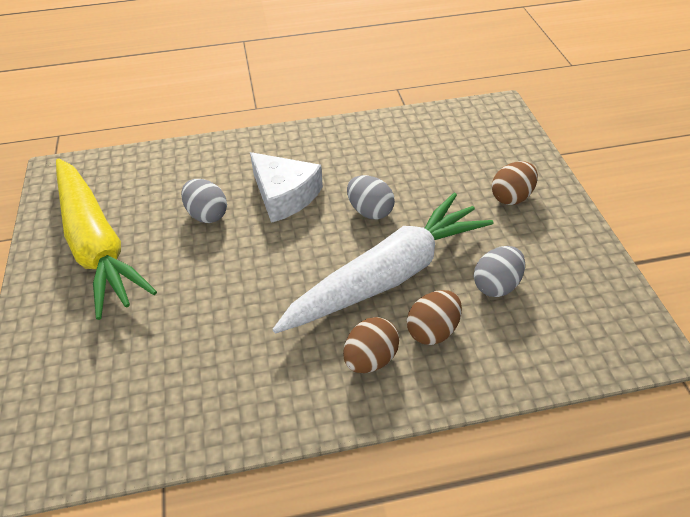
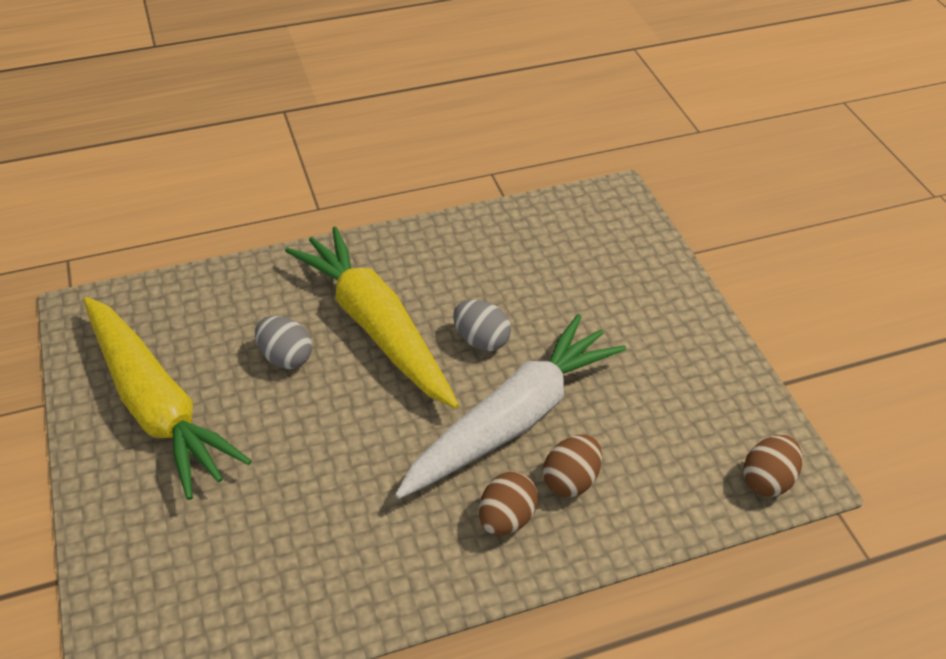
camera: 10 degrees left, 0 degrees up
white cheese [250,152,323,223] -> yellow carrot [285,226,459,409]
grey egg [474,246,525,297] -> none
brown egg [492,161,538,205] -> brown egg moved to [743,435,803,497]

